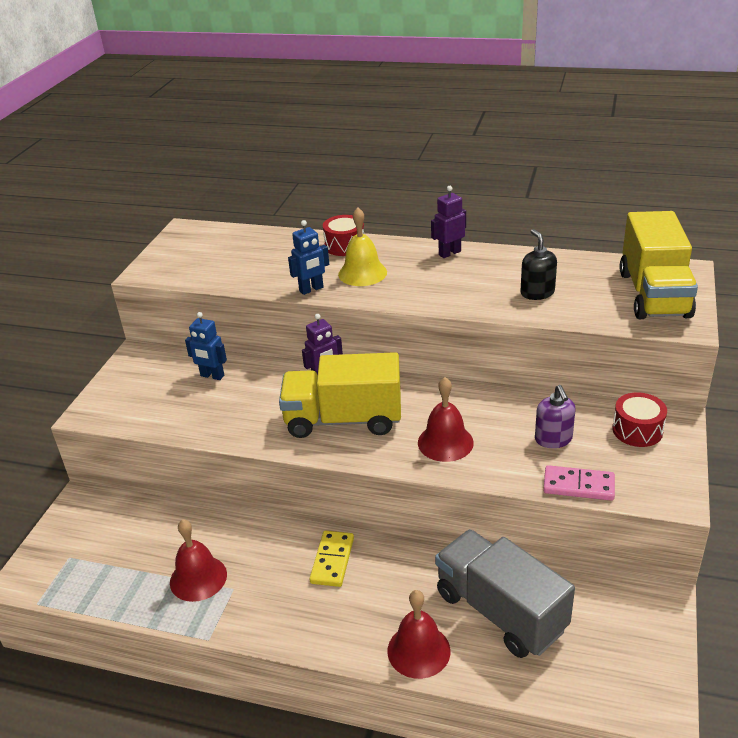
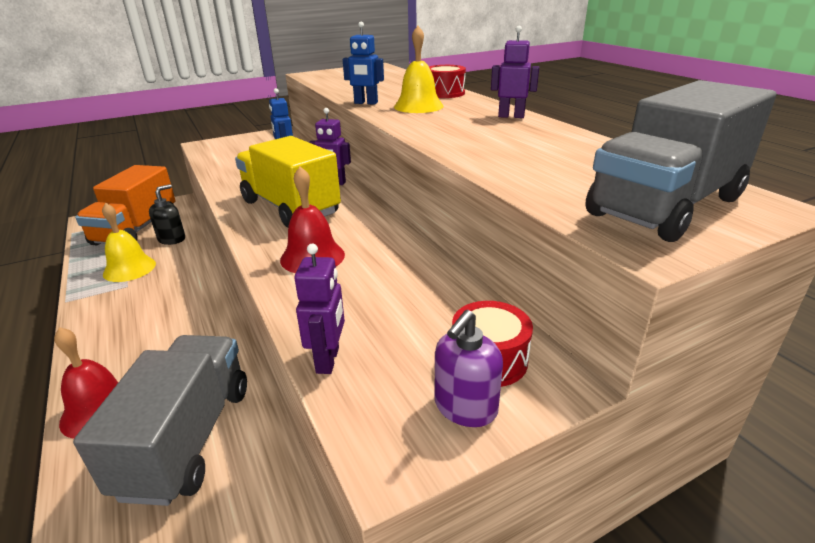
camera: 45 degrees right, 5 degrees down
red bell [170,519,227,602] -> yellow bell [102,203,156,282]
yellow domino [309,531,354,587] -> none
black soap dispenser [520,229,557,300] -> black soap dispenser moved to [149,184,185,245]
purple soap dispenser [535,385,575,448] -> purple soap dispenser moved to [434,310,503,427]
pink domino [543,465,615,501] -> purple robot [295,243,345,374]
yellow truck [620,211,698,319] -> grey truck [585,80,776,242]
none -> orange truck [75,165,176,245]

